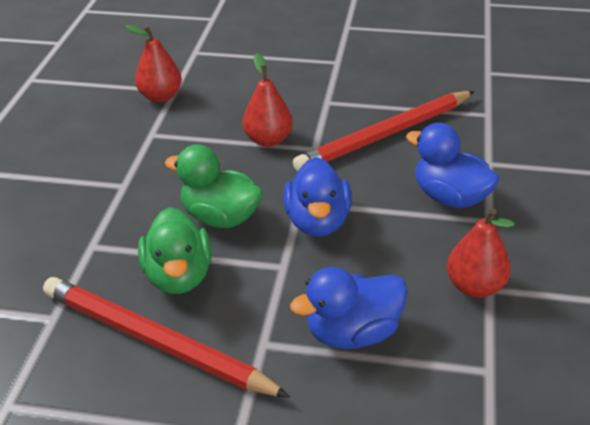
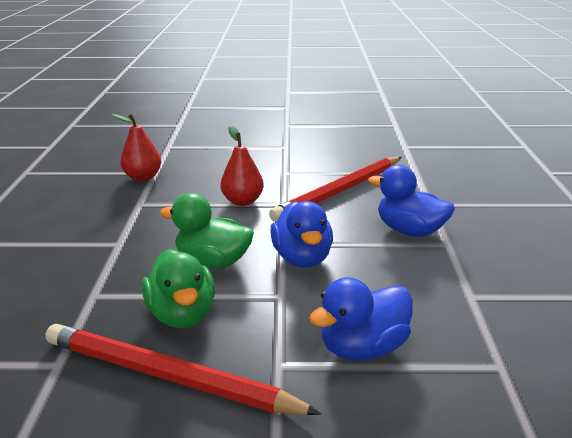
camera: 10 degrees left, 10 degrees down
red pear [447,208,515,298] -> none

